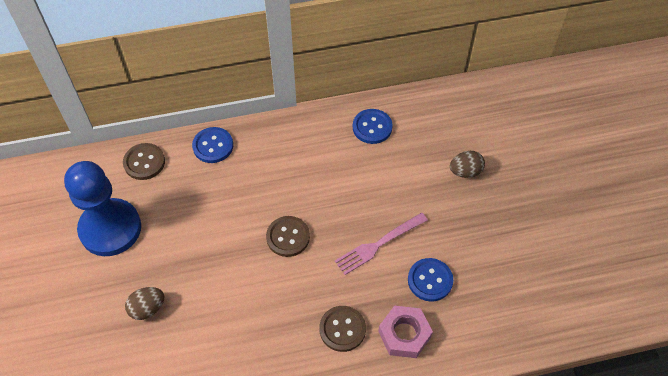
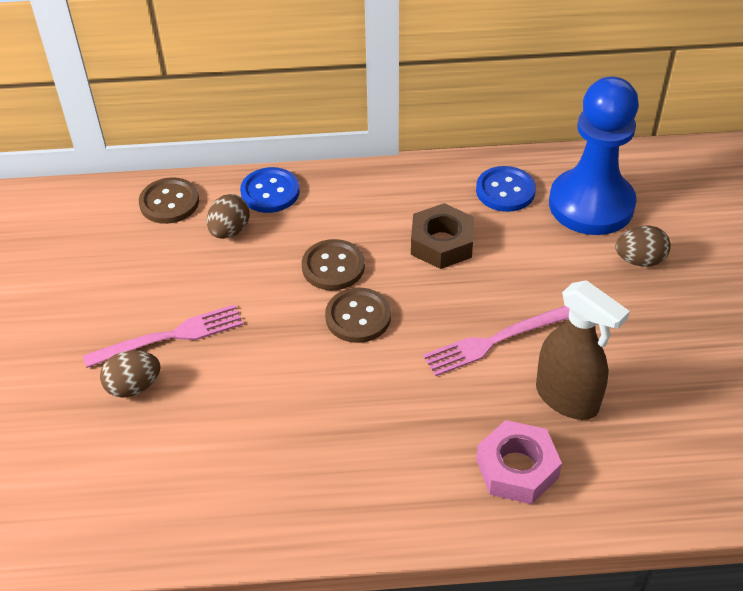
camera: 10 degrees right, 10 degrees down
blue pawn [64,161,141,256] -> blue pawn moved to [549,77,639,235]
brown button [319,306,366,352] -> brown button moved to [302,239,365,290]
blue button [408,258,453,302] -> brown spray bottle [536,280,630,420]
none -> pink fork [83,304,243,368]
none -> brown egg [207,194,250,239]
none -> brown nut [411,203,474,269]

